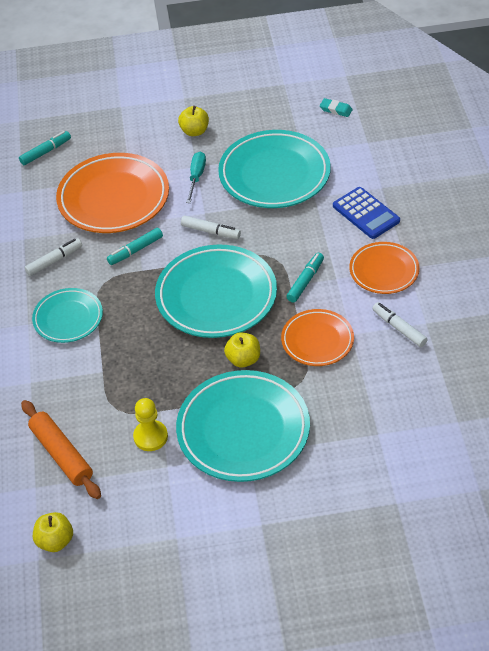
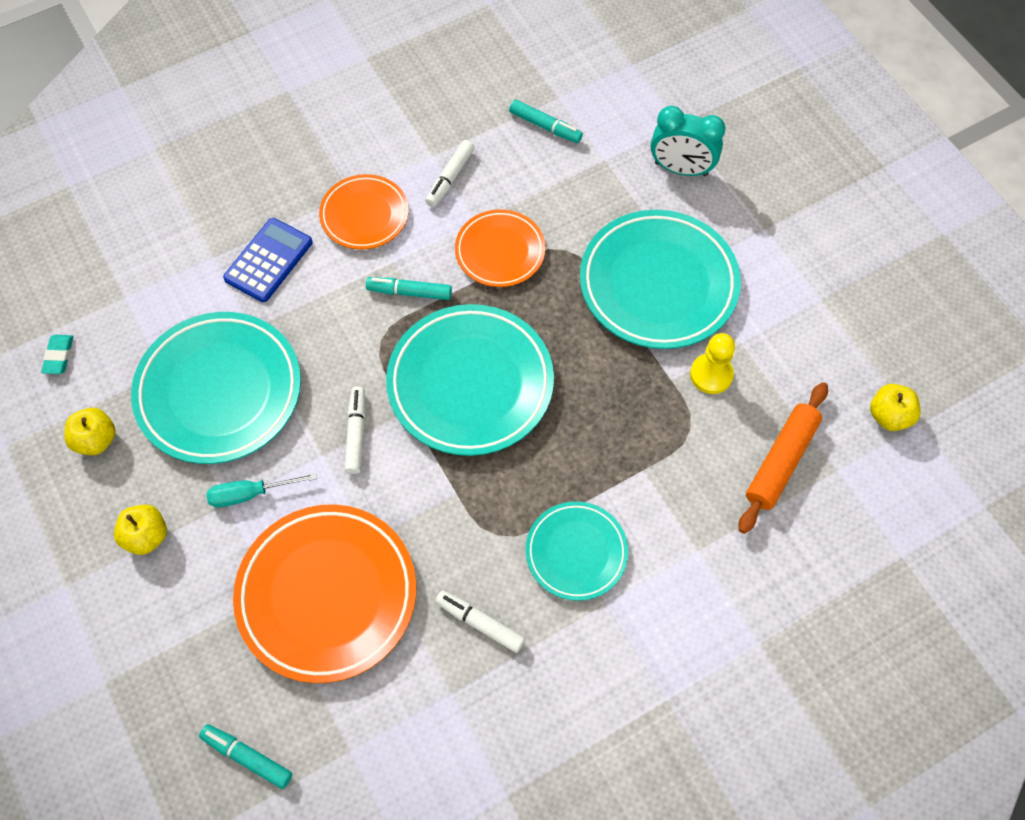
camera: 115 degrees left, 15 degrees up
turquoise marker [107,228,163,265] -> turquoise marker moved to [509,100,583,143]
yellow apple [224,332,260,368] -> yellow apple moved to [64,408,116,455]
none -> turquoise clock [650,106,725,176]

